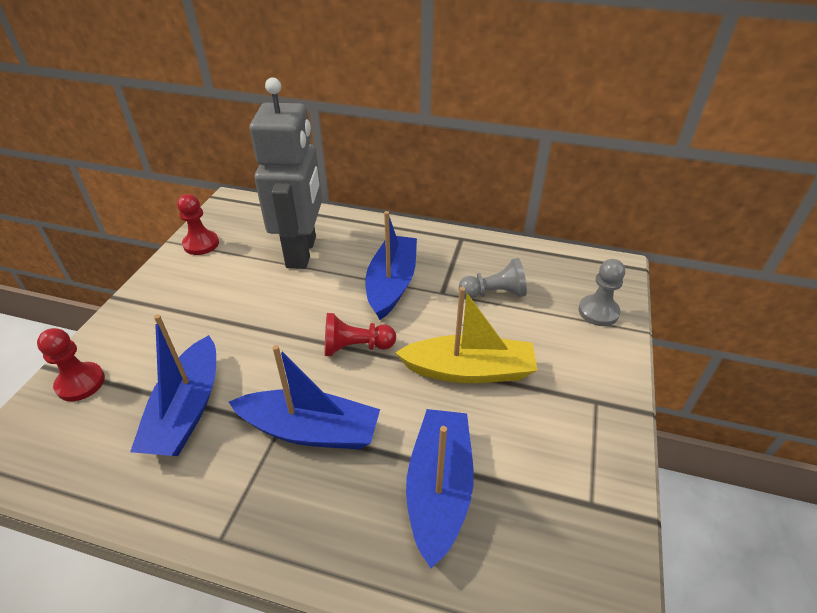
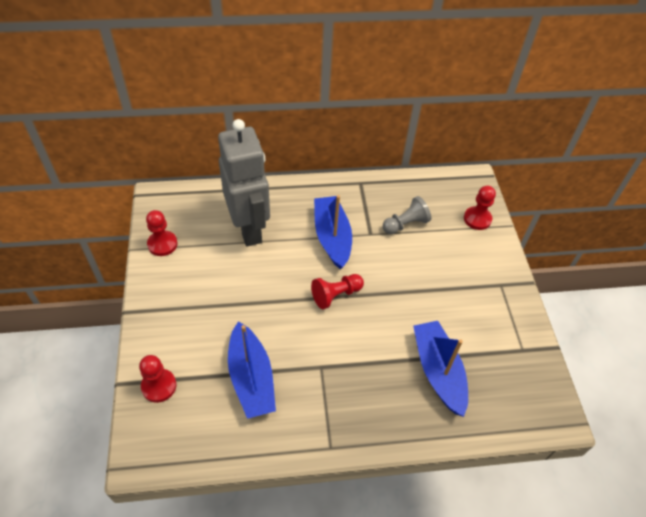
camera: 25 degrees left, 10 degrees up
blue boat [229,345,380,449] -> none
yellow boat [395,287,537,383] -> none
grey pawn [579,259,625,326] -> red pawn [464,186,496,230]

